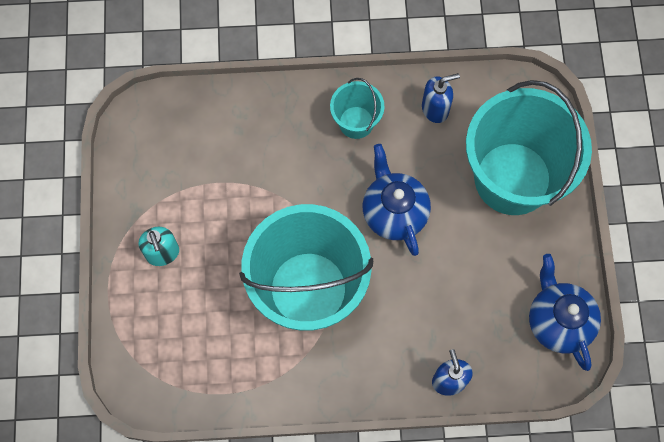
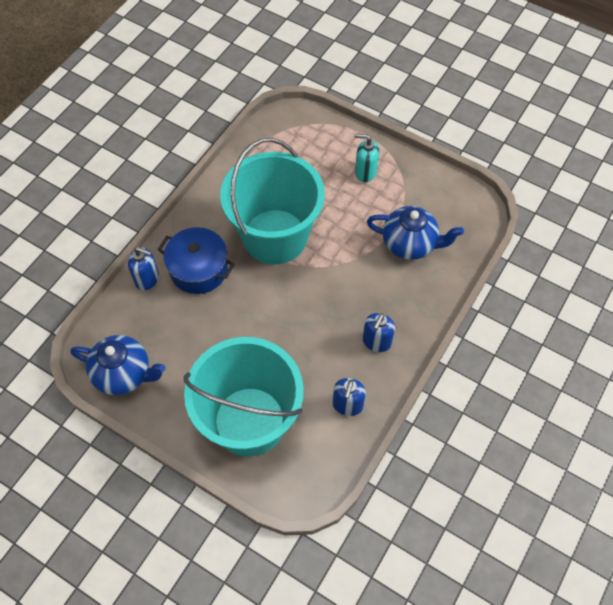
camera: 125 degrees right, 10 degrees down
turquoise bucket [330,78,384,139] -> blue soap dispenser [363,313,395,352]
blue teapot [363,144,431,256] -> blue teapot moved to [367,206,464,260]
none -> blue pot [157,227,235,294]

